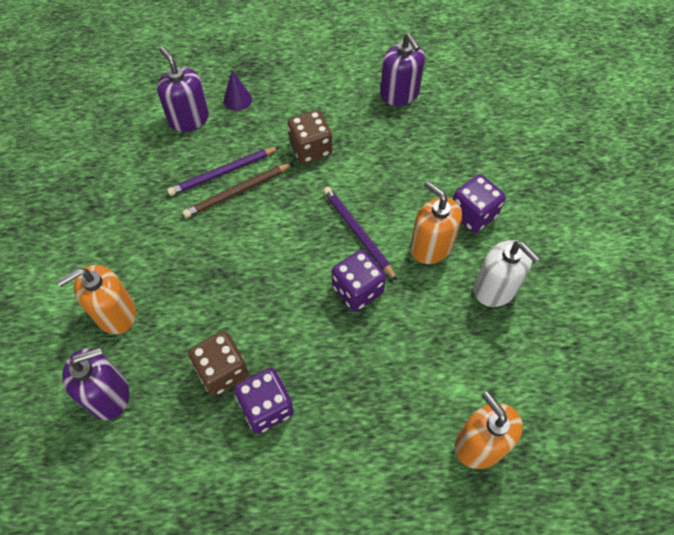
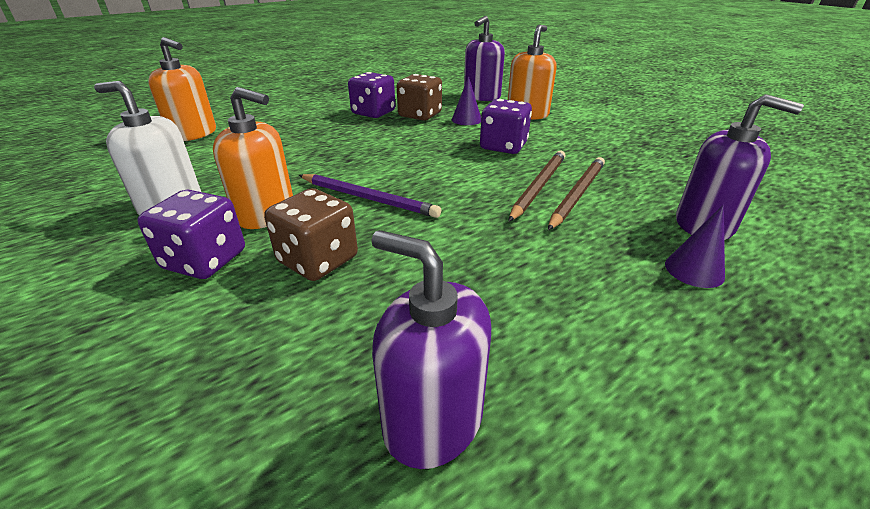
camera: 150 degrees right, 25 degrees down
purple pencil [167,147,279,196] -> brown pencil [548,157,605,230]
brown dice [288,110,332,164] -> brown dice moved to [264,188,358,281]
purple dice [332,250,386,311] -> purple dice moved to [480,99,532,154]
none -> purple cone [452,76,481,125]

